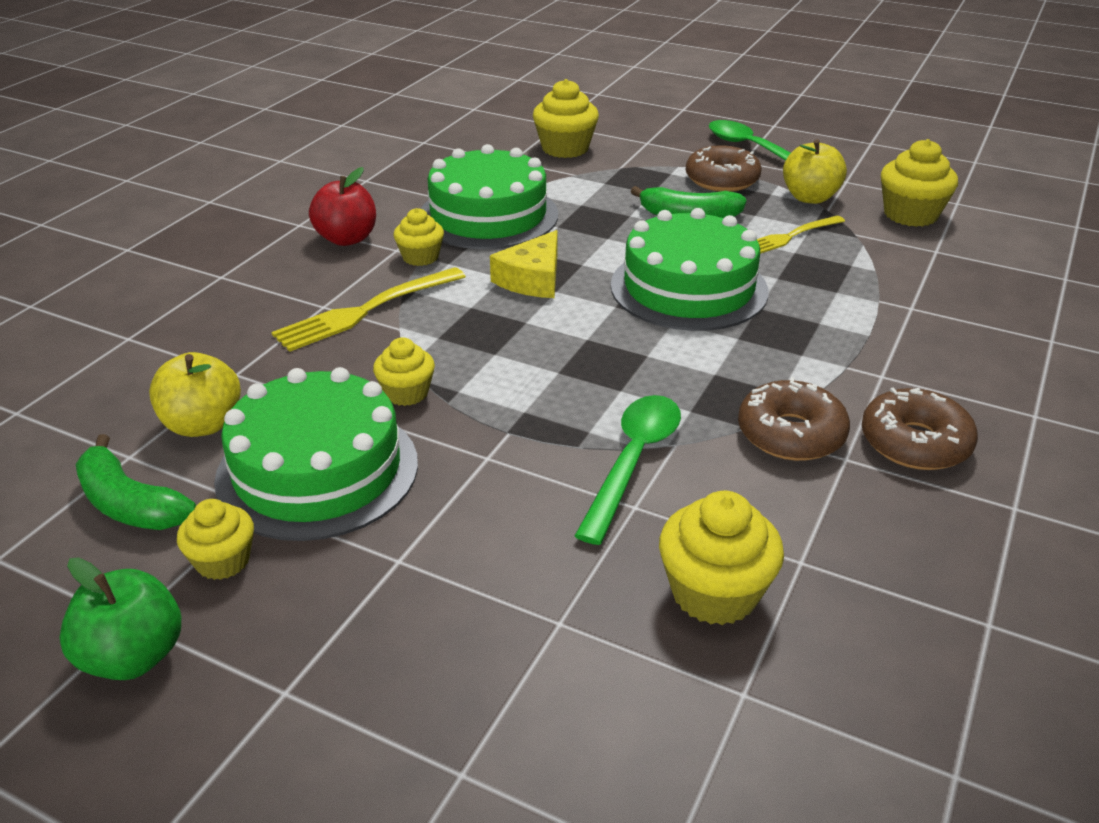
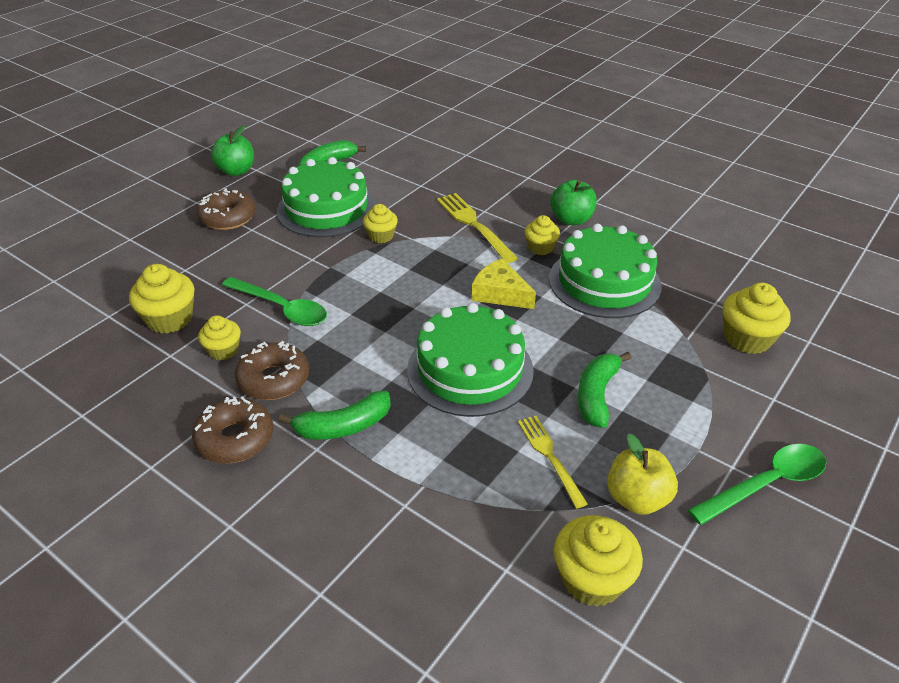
camera: 100 degrees right, 5 degrees up
yellow apple [149,352,241,437] -> none
yellow cupcake [177,499,254,580] -> yellow cupcake moved to [198,315,241,361]
red apple [309,167,376,246] -> green apple [550,180,597,225]
brown donut [686,145,762,192] -> brown donut moved to [197,188,256,230]
none -> green banana [279,391,391,440]

